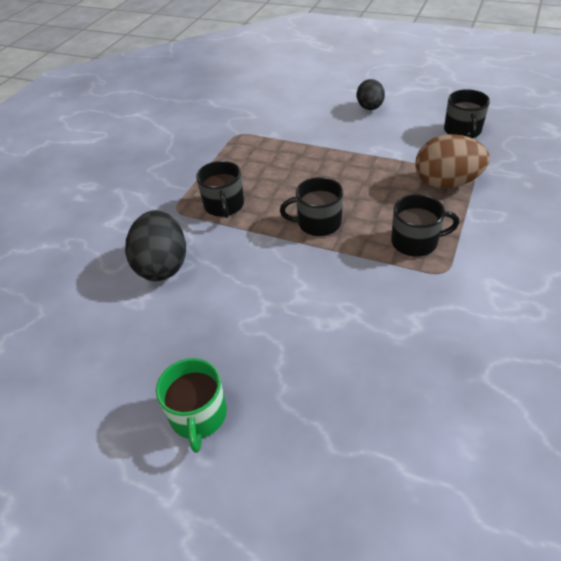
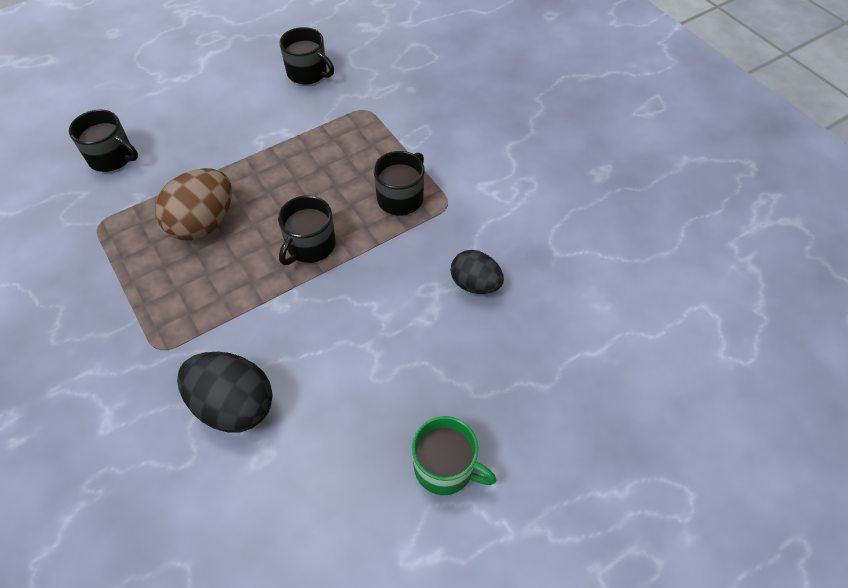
camera: 60 degrees left, 10 degrees up
black mug [196,161,244,218] -> black mug moved to [69,109,138,172]
black egg [356,79,385,110] -> black egg moved to [451,250,504,294]
brown egg [415,134,489,189] -> brown egg moved to [155,168,232,240]

